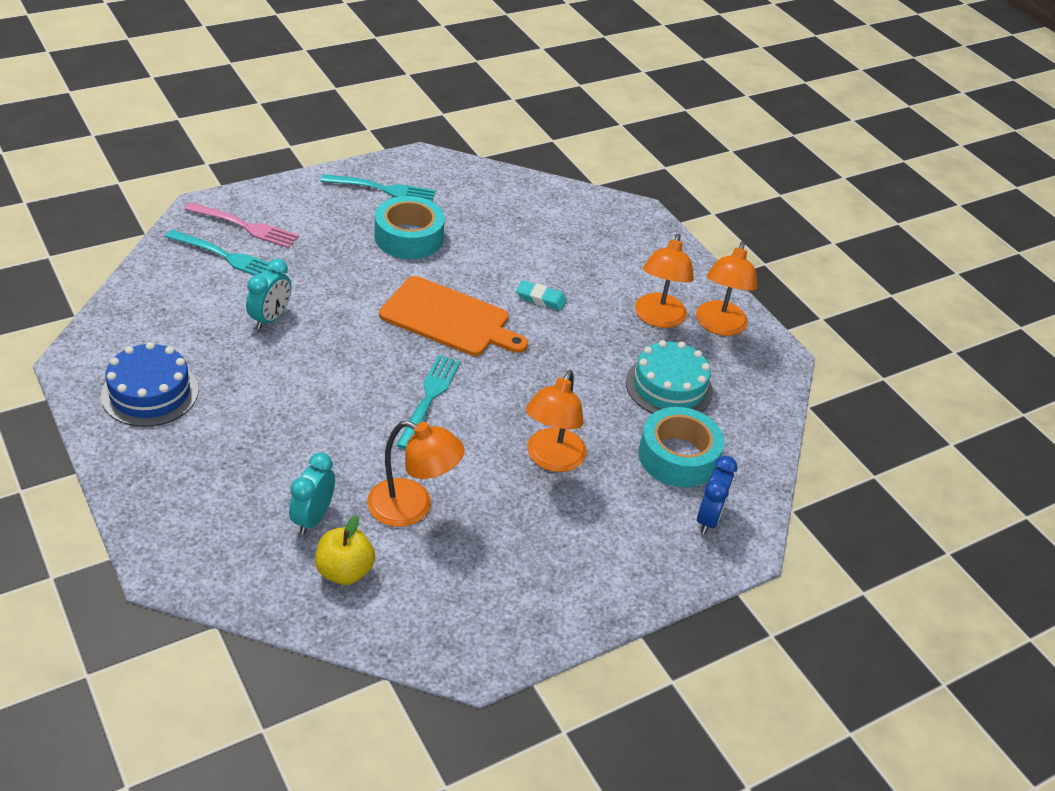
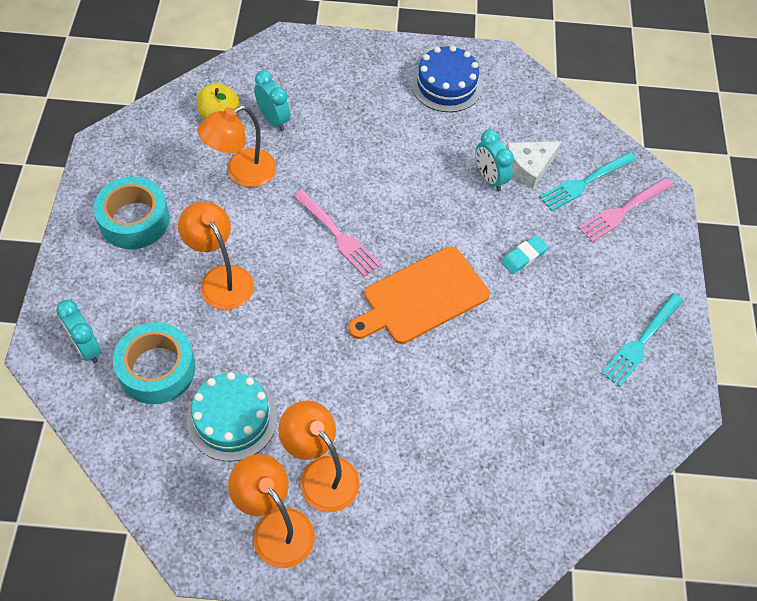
camera: 125 degrees right, 15 degrees up
turquoise tape [374,196,445,259] -> turquoise tape moved to [93,177,170,249]
turquoise fork [396,355,461,450] -> pink fork [293,190,381,277]
turquoise eraser [516,280,567,311] -> turquoise eraser moved to [501,235,549,274]
blue clock [697,456,737,534] -> turquoise clock [56,300,101,363]
none -> white cheese [506,141,562,189]

